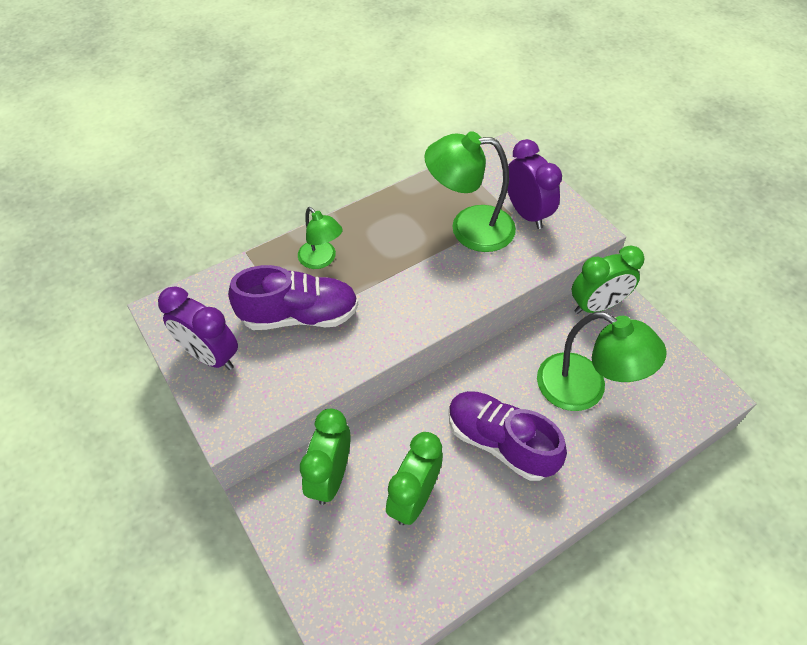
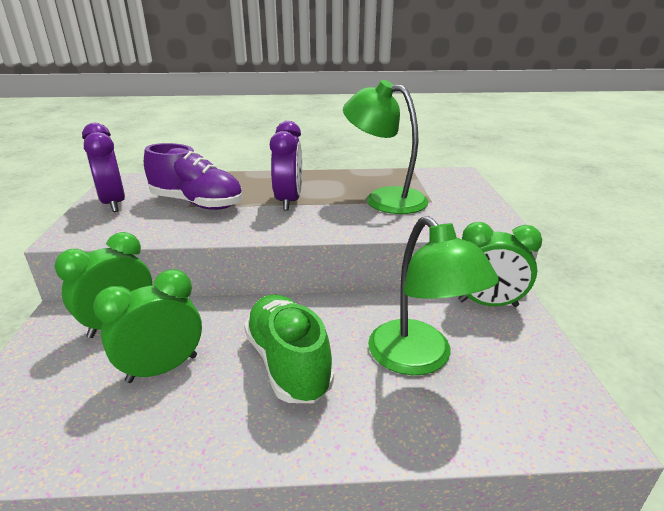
camera: 30 degrees right, 25 degrees down
green lamp [298,207,343,269] -> none
purple shoe [449,391,567,481] -> green shoe [244,294,334,403]
purple clock [507,139,562,229] -> purple clock moved to [270,121,302,211]

